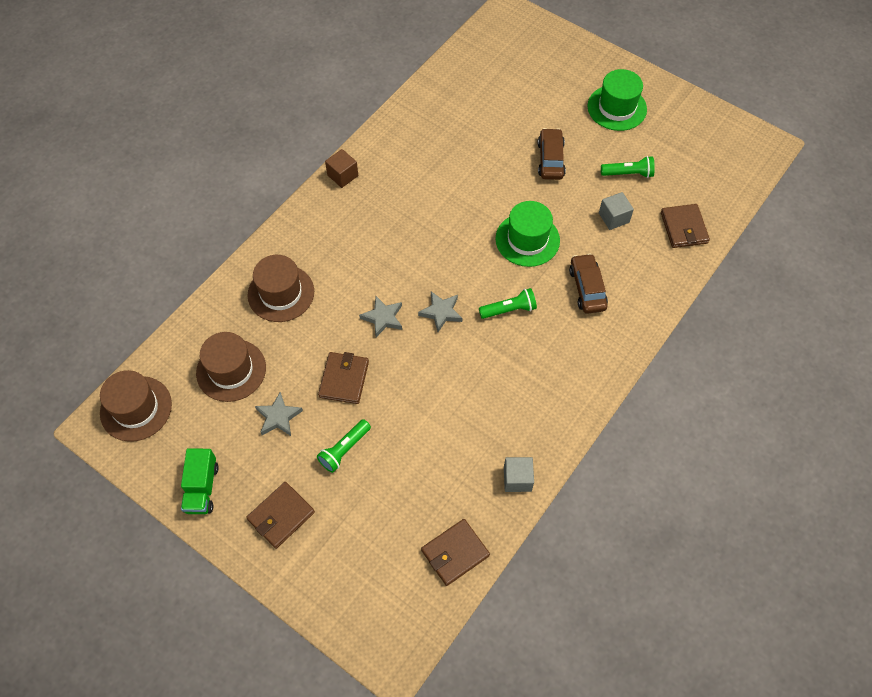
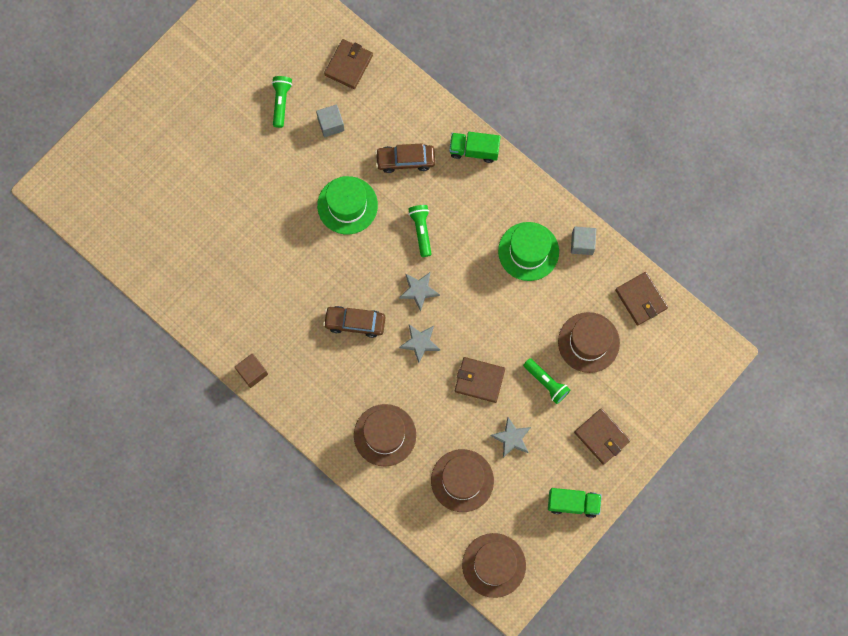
camera: 85 degrees left, 15 degrees up
brown car [538,128,566,180] -> brown car moved to [323,306,385,338]
green hat [587,69,647,131] -> green hat moved to [498,222,559,281]
brown wallet [661,204,710,248] -> brown wallet turned 60 degrees counterclockwise [324,39,373,89]
none -> green truck [449,132,501,163]
none -> brown hat [558,312,620,373]

